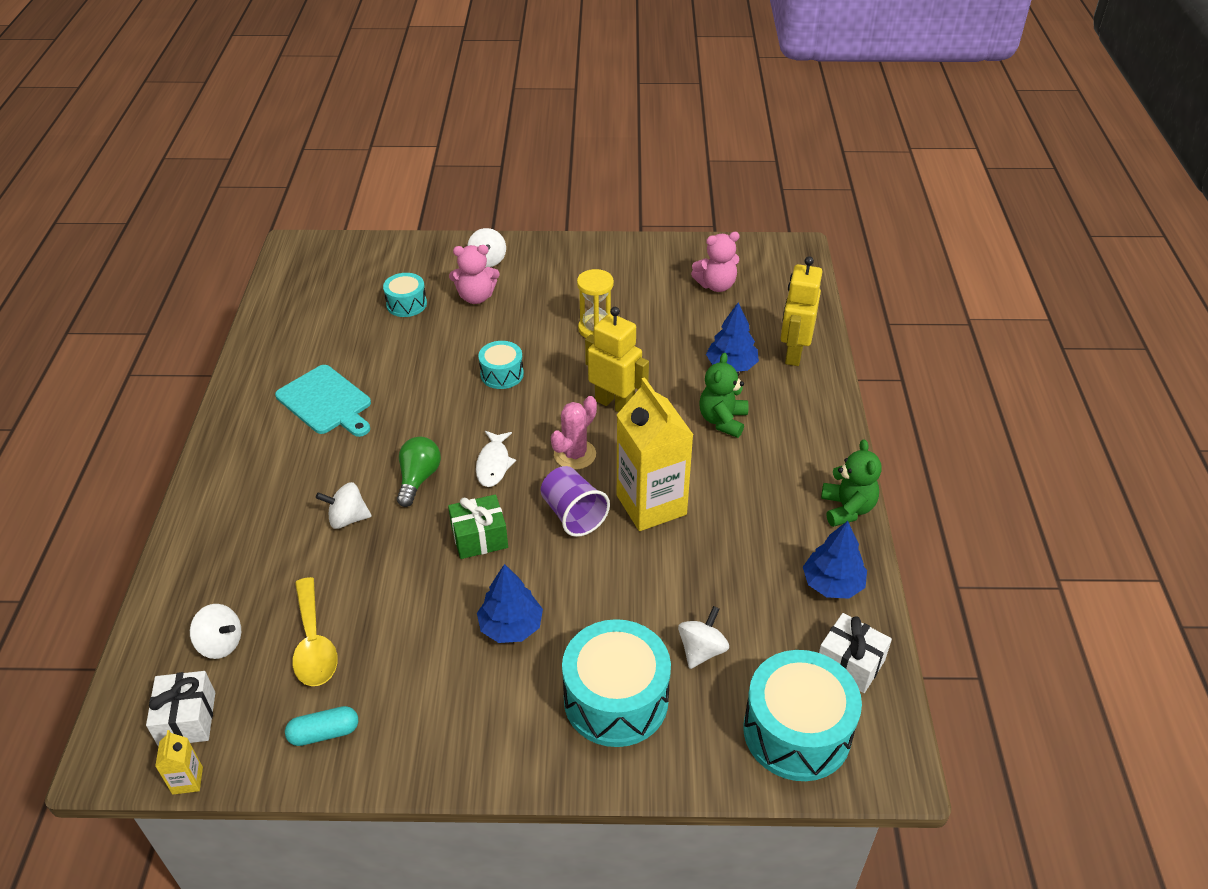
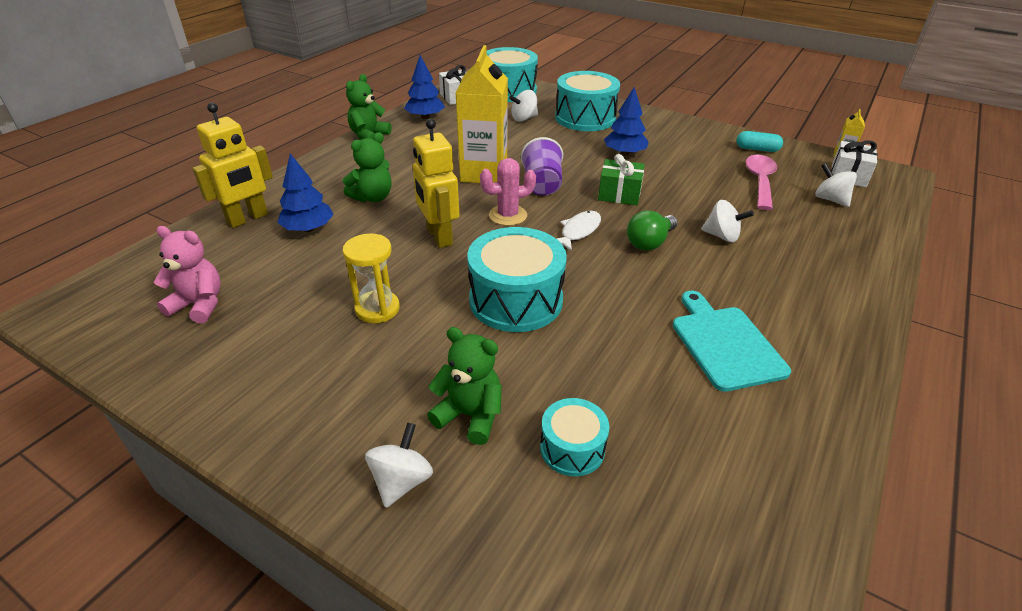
camera: 150 degrees left, 5 degrees down
yellow spoon [292,577,338,686] -> pink spoon [745,155,777,210]
pink teddy bear [449,245,499,304] -> green teddy bear [427,327,502,445]
turquoise drum [478,341,524,389] -> turquoise drum [467,227,567,332], size x1.86

